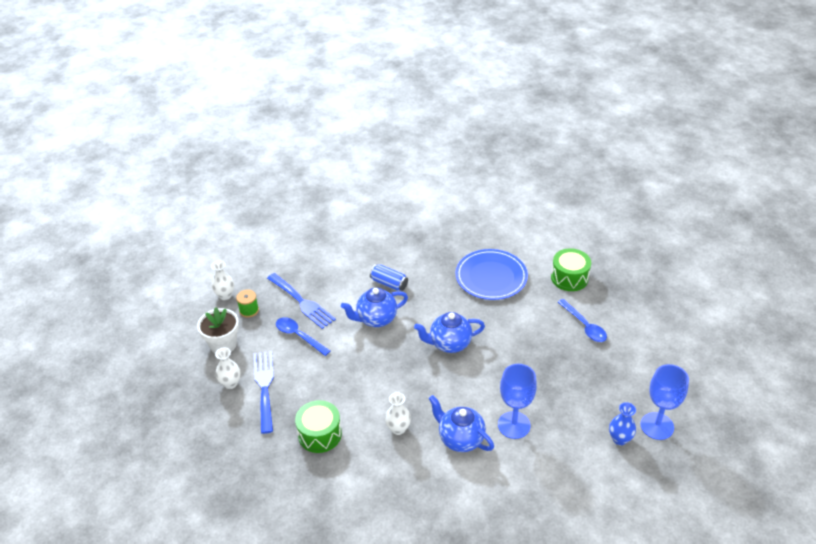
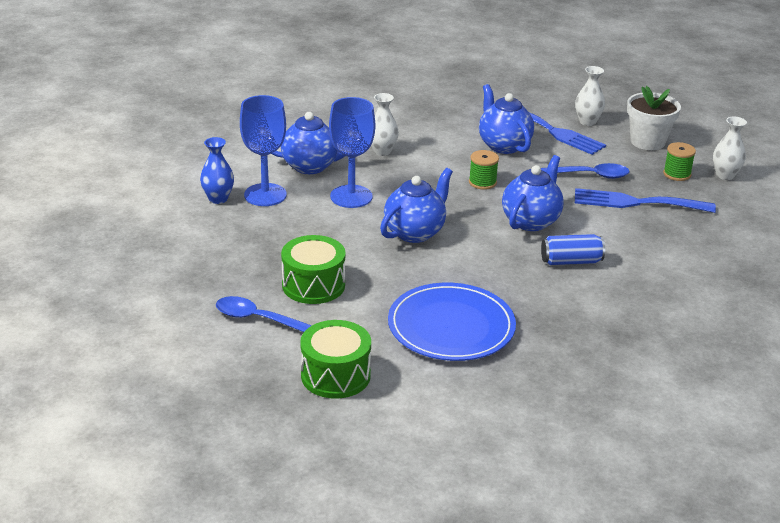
camera: 140 degrees right, 10 degrees down
green drum [295,400,342,453] -> green drum moved to [281,235,346,304]
blue vase [609,402,636,445] -> blue vase moved to [200,137,234,204]
blue goblet [641,364,689,440] -> blue goblet moved to [329,97,375,208]
none -> green spool [469,150,499,190]
none -> blue teapot [479,84,534,154]

